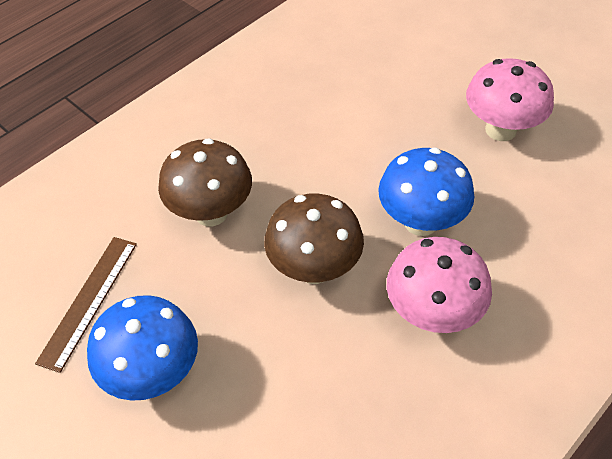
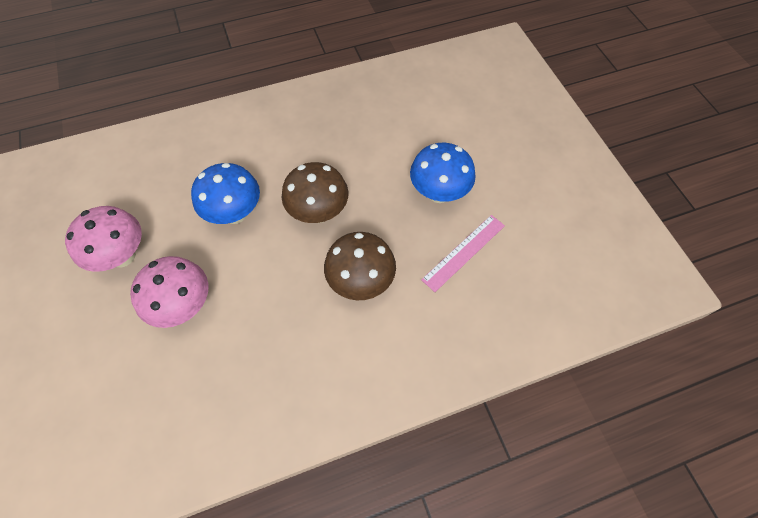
camera: 155 degrees left, 10 degrees up
brown ruler [35,237,137,373] -> pink ruler [421,215,505,292]
pink mushroom [387,237,492,333] -> pink mushroom moved to [130,256,208,328]

